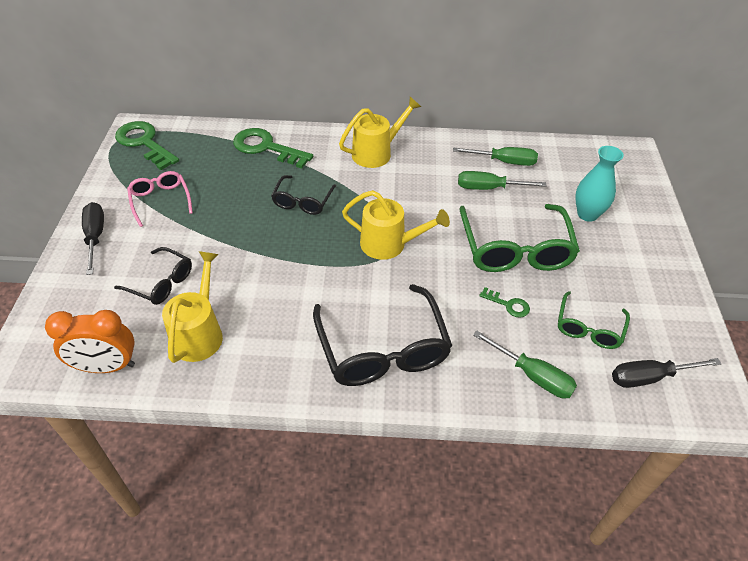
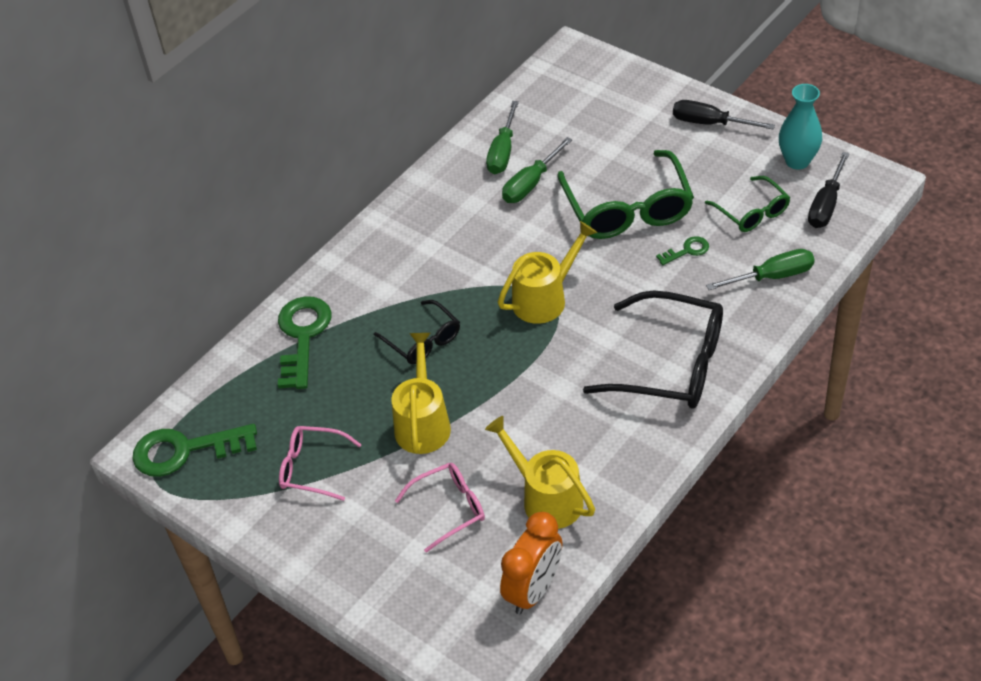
camera: 50 degrees left, 0 degrees up
black screwdriver [82,202,104,275] -> black screwdriver moved to [673,100,775,130]
black glasses [114,247,192,305] -> pink glasses [395,463,485,553]
green key [233,128,313,169] -> green key turned 120 degrees clockwise [278,296,332,389]
yellow watering can [339,97,421,168] -> yellow watering can moved to [391,333,451,454]
green screwdriver [453,147,538,166] -> green screwdriver turned 150 degrees clockwise [486,101,519,174]
green glasses [459,204,580,272] -> green glasses turned 45 degrees clockwise [557,150,694,239]
turquoise vase [575,146,624,222] -> turquoise vase moved to [779,84,822,170]

